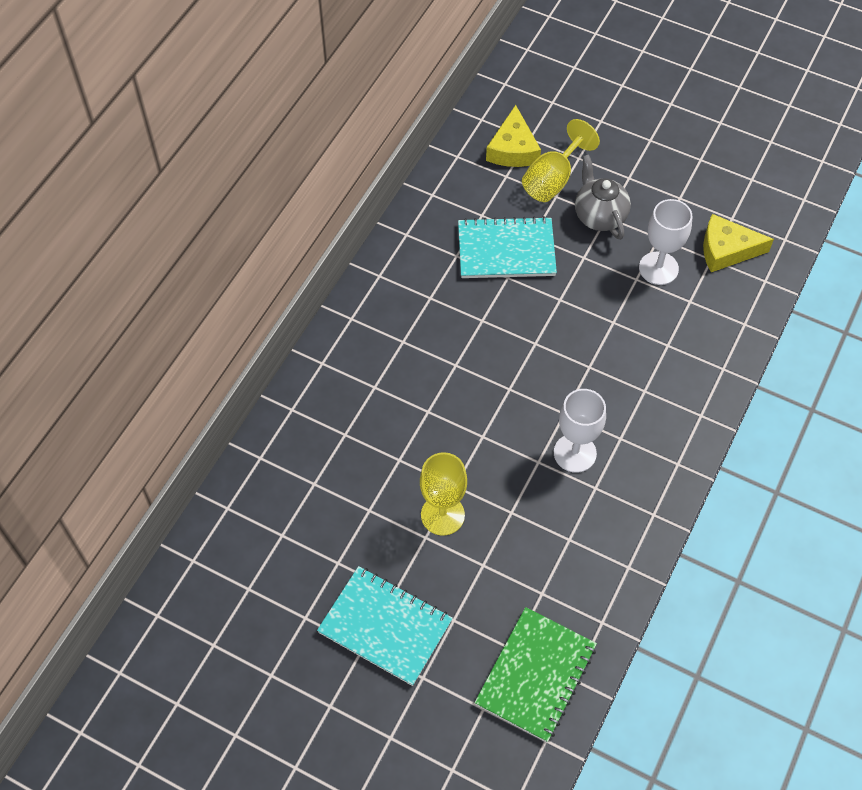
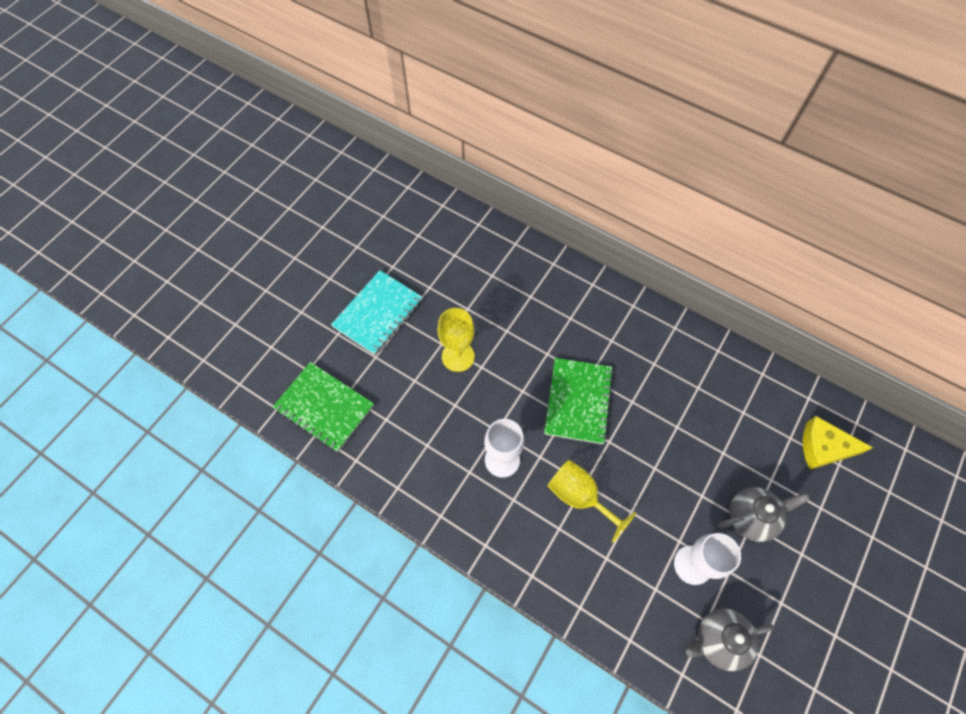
camera: 95 degrees right, 5 degrees up
turquoise notebook [458,216,557,278] -> none
yellow goblet [522,119,600,202] -> yellow goblet moved to [548,460,636,542]
yellow cheese [703,214,774,272] -> grey teapot [686,609,774,671]
none -> green notebook [544,358,613,444]

